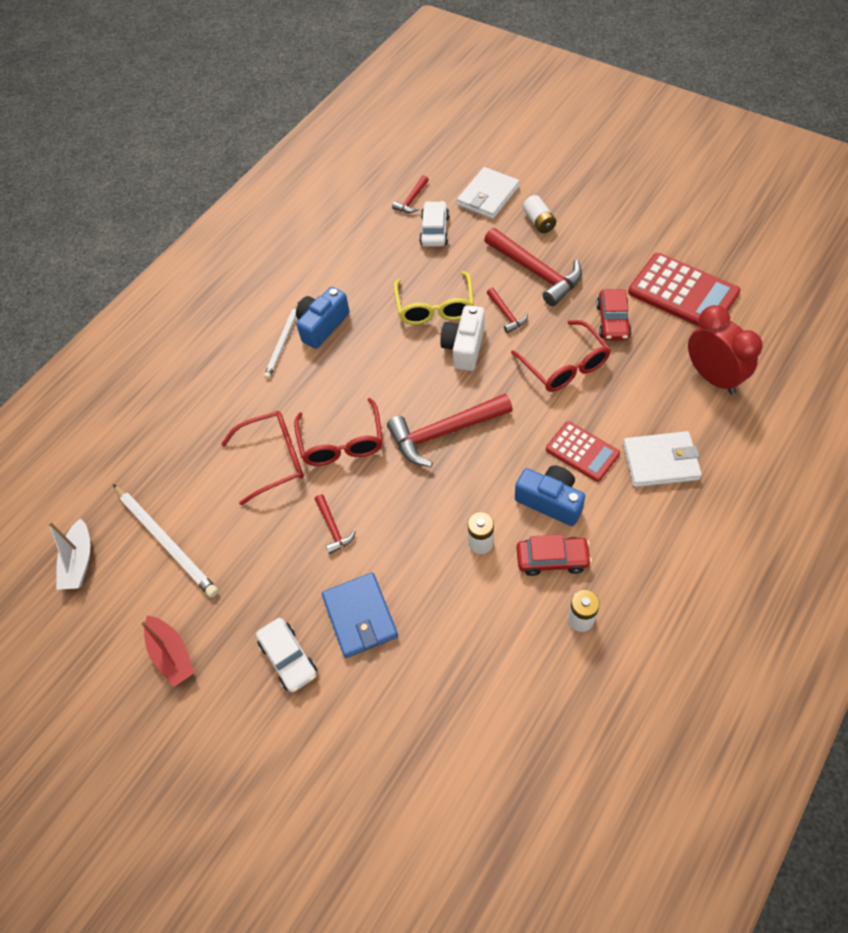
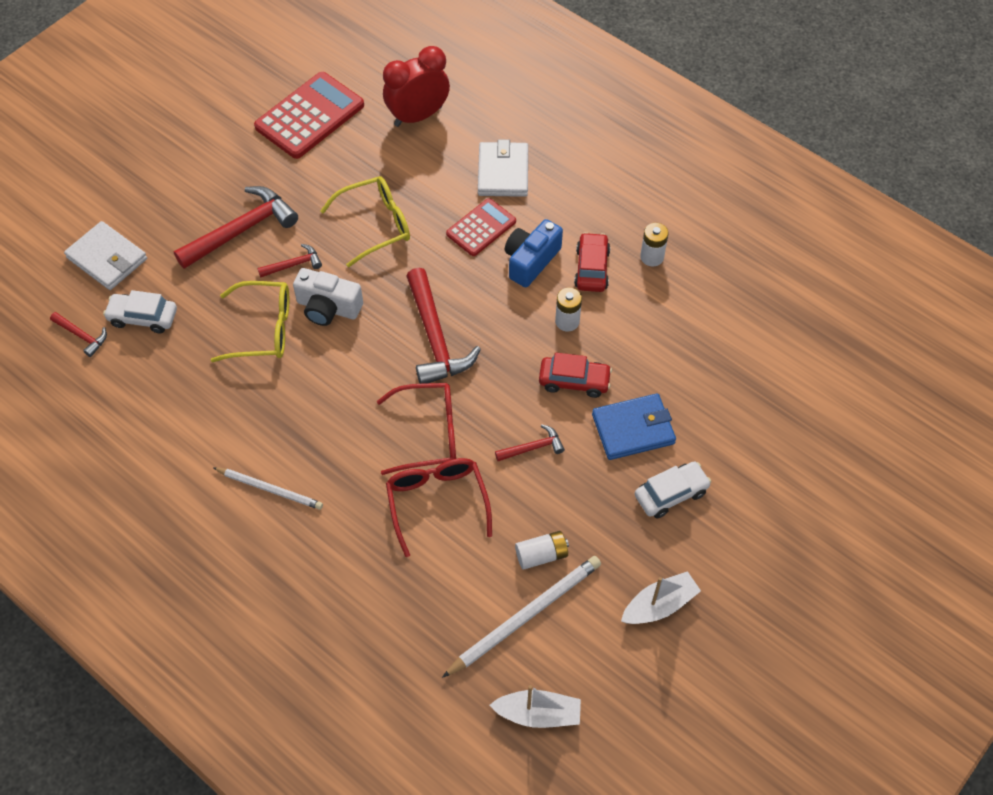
camera: 90 degrees left, 0 degrees up
red boat [140,616,195,687] -> white boat [621,571,701,624]
blue camera [296,287,350,349] -> none
red glasses [511,320,611,392] -> yellow glasses [320,176,410,267]
white battery [523,195,556,233] -> white battery moved to [515,531,569,570]
red car [596,289,632,341] -> red car moved to [539,352,612,398]

